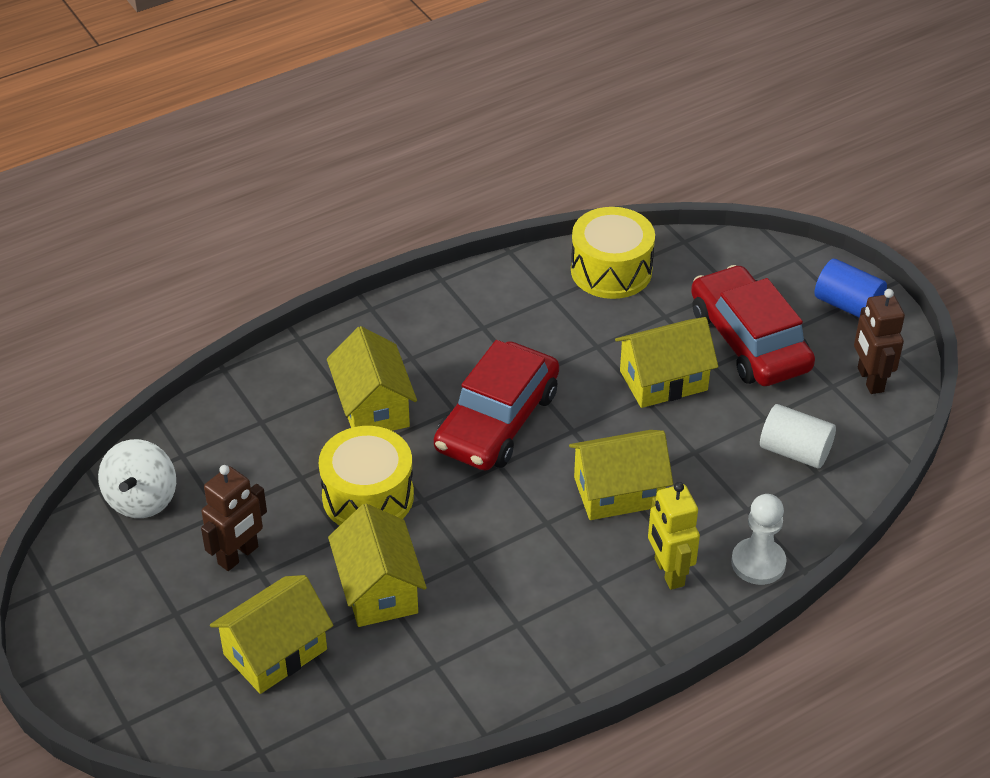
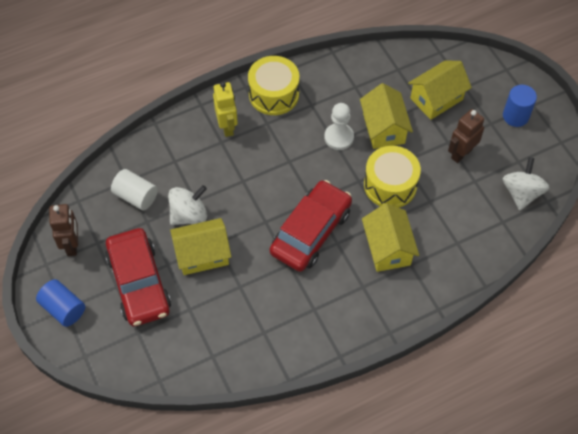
camera: 175 degrees left, 15 degrees up
yellow house [569,430,673,520] -> none
yellow drum [571,207,655,299] -> yellow drum moved to [248,56,299,115]
white pawn [731,494,787,585] -> white pawn moved to [324,103,354,150]
none -> white spinning top [168,185,207,225]
none -> blue cylinder [503,85,537,127]

